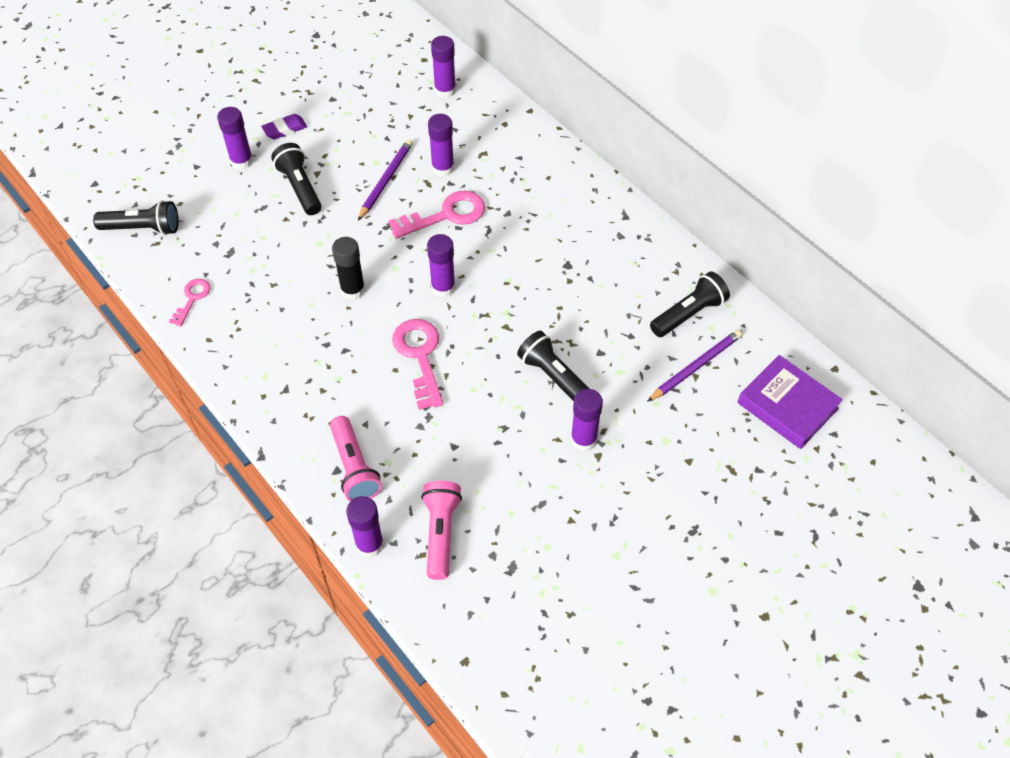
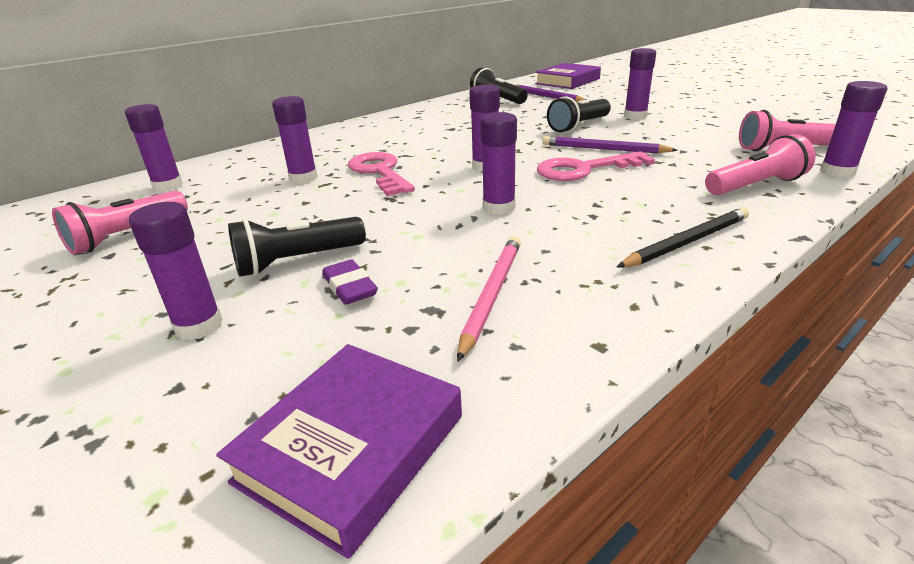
camera: 90 degrees left, 25 degrees down
black flashlight [93,200,179,235] -> purple book [216,344,462,559]
pink key [169,279,210,327] -> none
purple eraser [261,114,307,139] -> purple eraser moved to [322,259,378,305]
black glue stick [332,237,365,300] -> purple glue stick [480,112,517,215]
purple pencil [358,139,413,220] -> purple pencil moved to [542,136,677,153]
none -> pink flashlight [52,191,188,255]
none -> pink pencil [457,236,521,362]
none -> black pencil [617,207,749,267]

